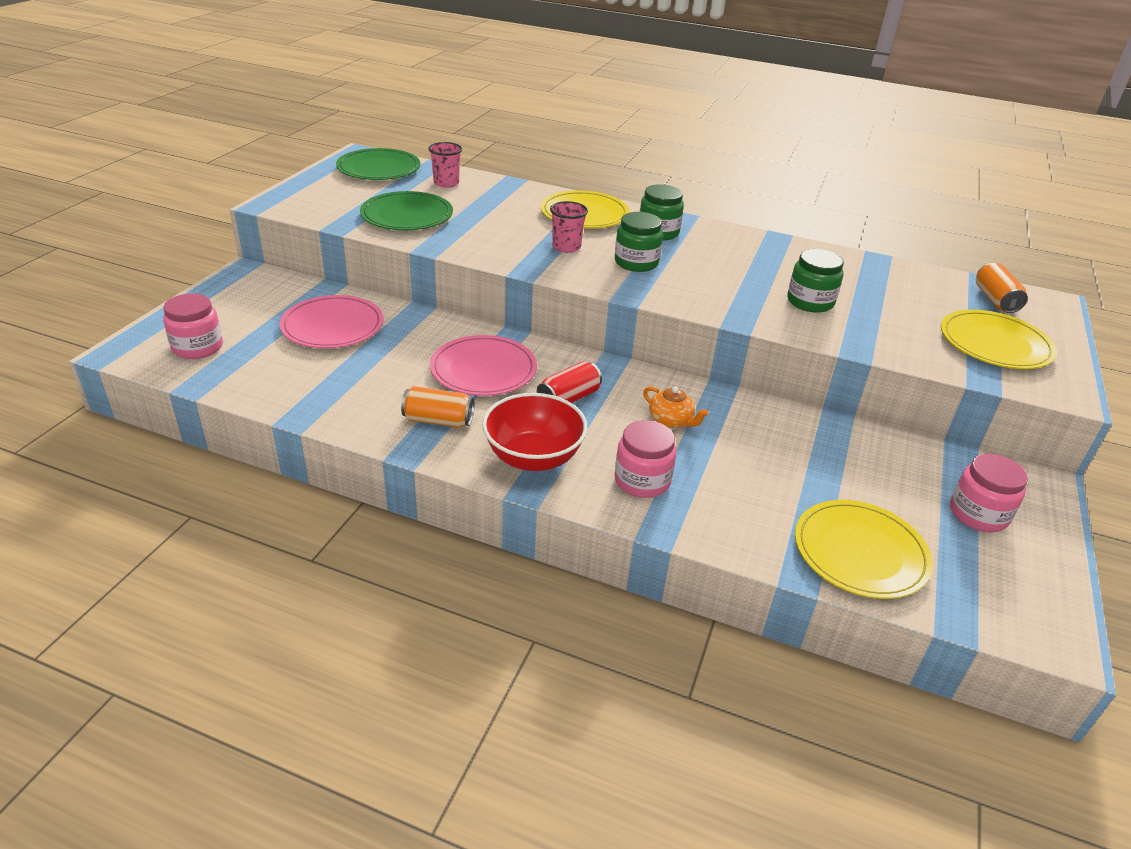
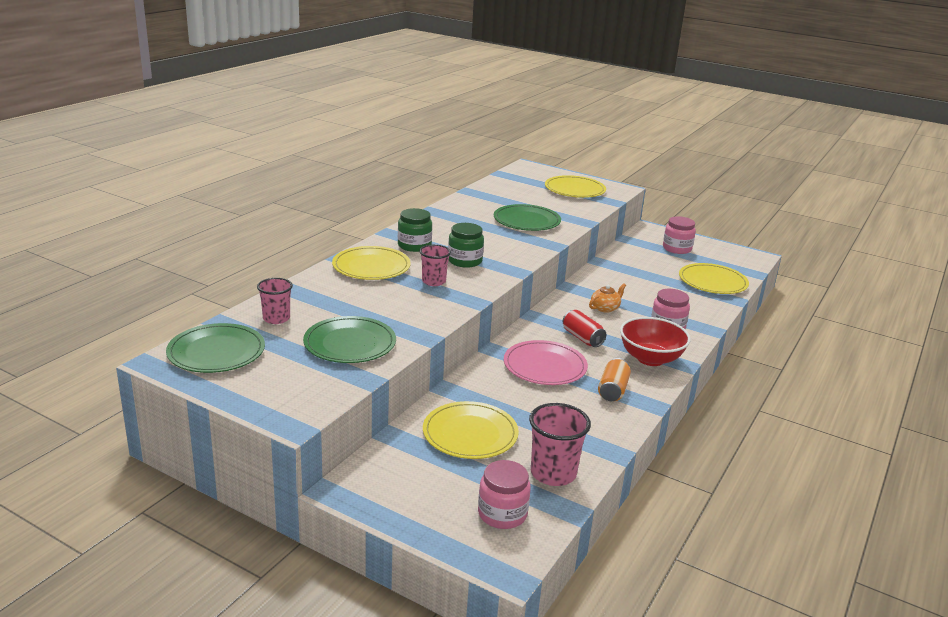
camera: 80 degrees left, 10 degrees down
pink plate [279,295,384,348] -> yellow plate [423,401,519,459]
green jar [788,249,844,313] -> green plate [494,204,561,231]
orange can [976,263,1028,313] -> none
none -> pink cup [529,403,591,486]

